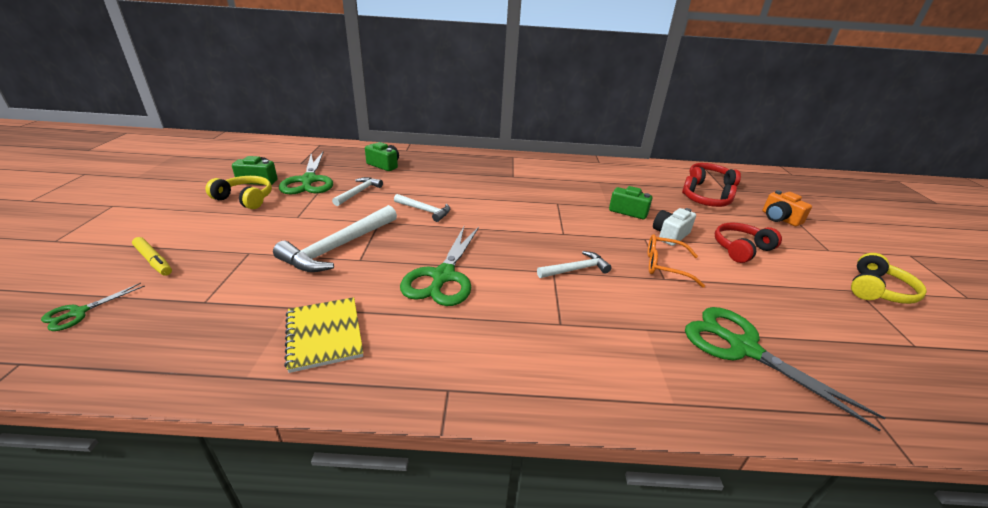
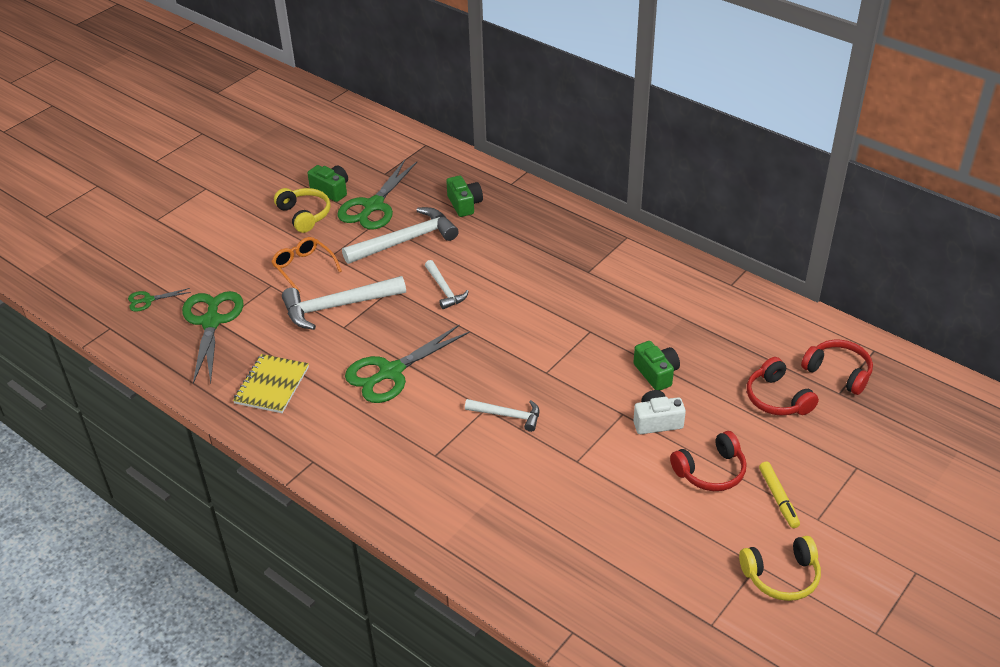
camera: 40 degrees right, 10 degrees up
yellow marker [132,237,172,276] -> yellow marker moved to [759,462,800,528]
white hammer [332,177,383,206] -> white hammer [342,207,459,264], size x1.76
orange glasses [648,234,705,288] -> orange glasses moved to [271,237,342,293]
green scissors [685,307,885,432] -> green scissors moved to [182,291,244,384]
red headphones [715,222,782,263] -> red headphones turned 150 degrees clockwise [670,431,746,491]
orange camera [763,190,812,226] -> none

